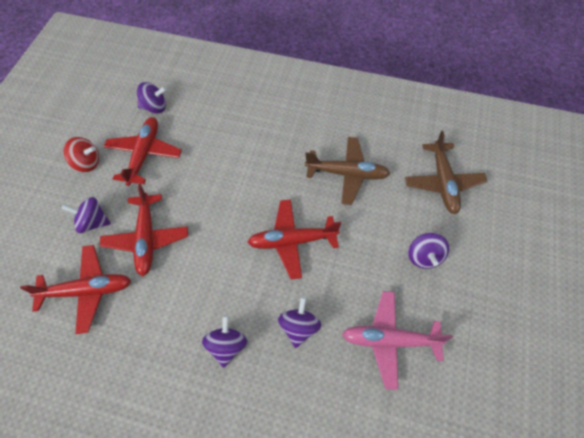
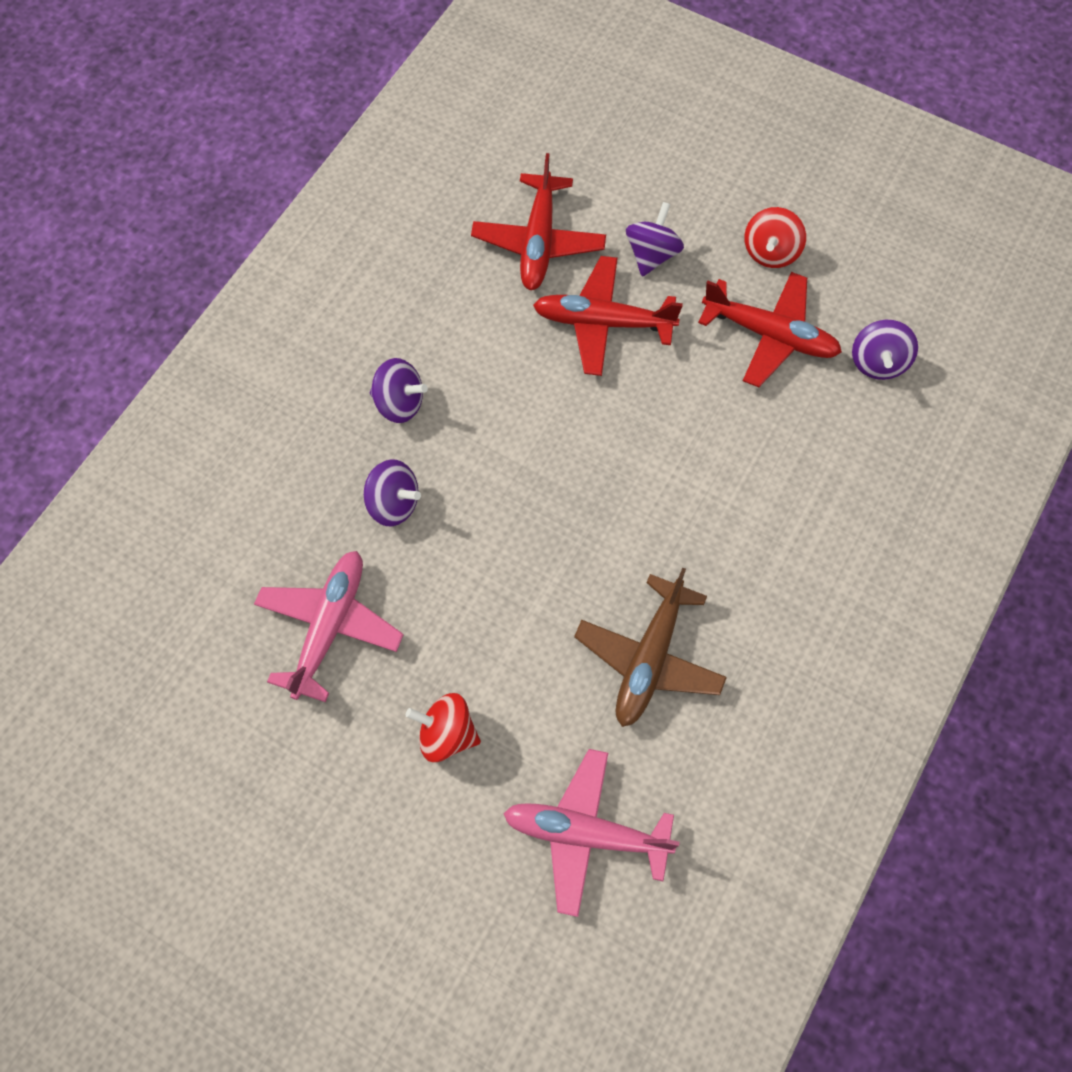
camera: 105 degrees right, 5 degrees up
red plane [248,199,341,279] -> none
brown plane [405,131,488,214] -> pink plane [503,749,680,917]
purple spinning top [409,233,449,269] -> red spinning top [406,693,481,762]

